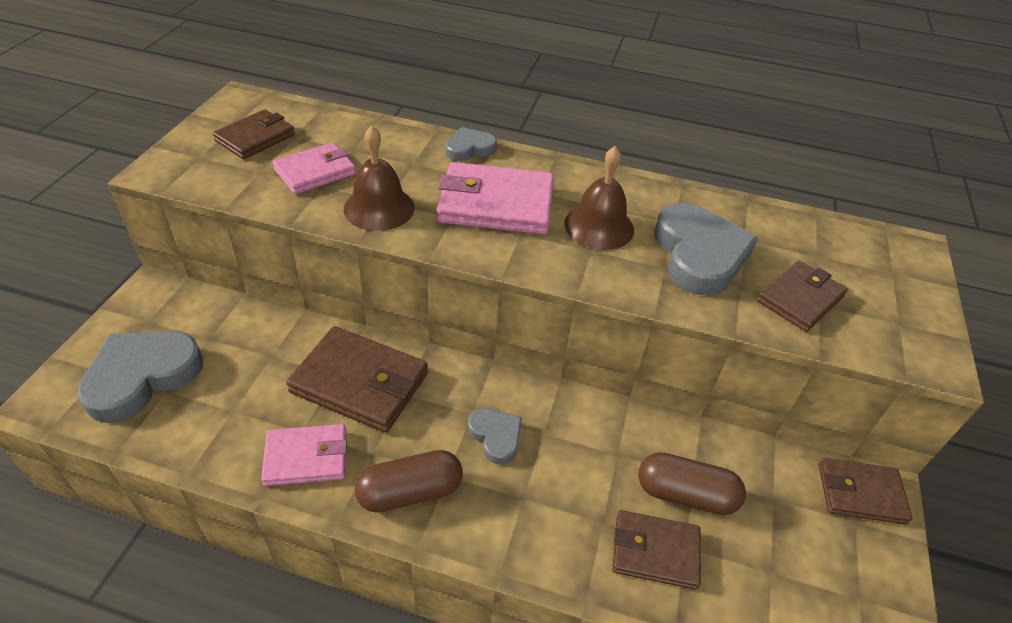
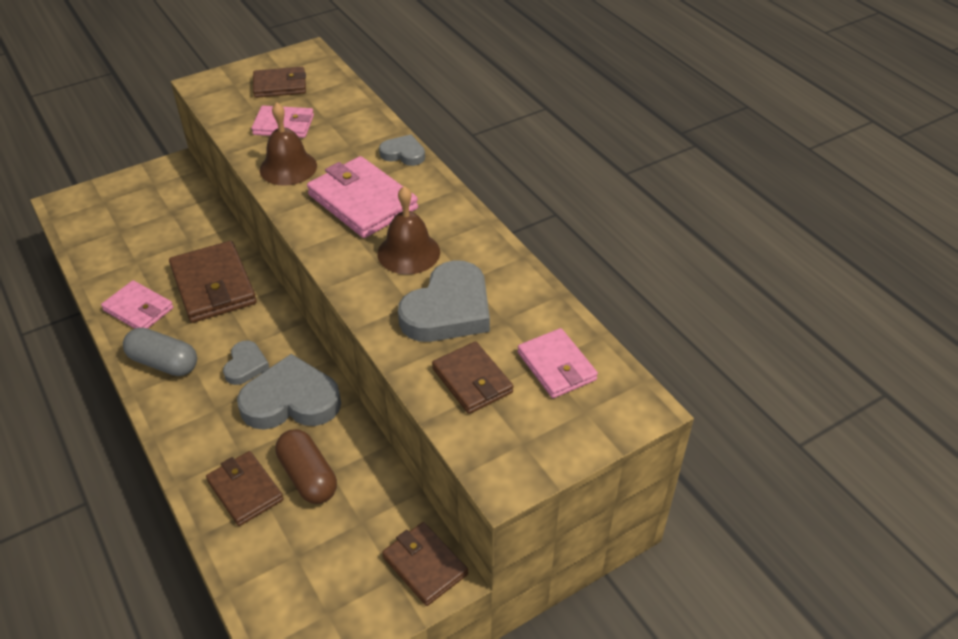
camera: 45 degrees right, 0 degrees up
grey heart [77,332,203,423] -> grey heart moved to [237,354,341,430]
brown capsule [355,450,463,513] -> grey capsule [123,328,197,376]
brown wallet [757,261,848,332] -> brown wallet turned 60 degrees clockwise [432,341,513,414]
none -> pink wallet [517,328,598,398]

